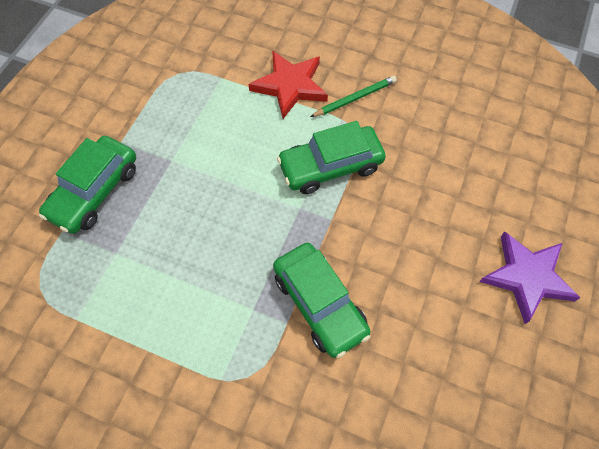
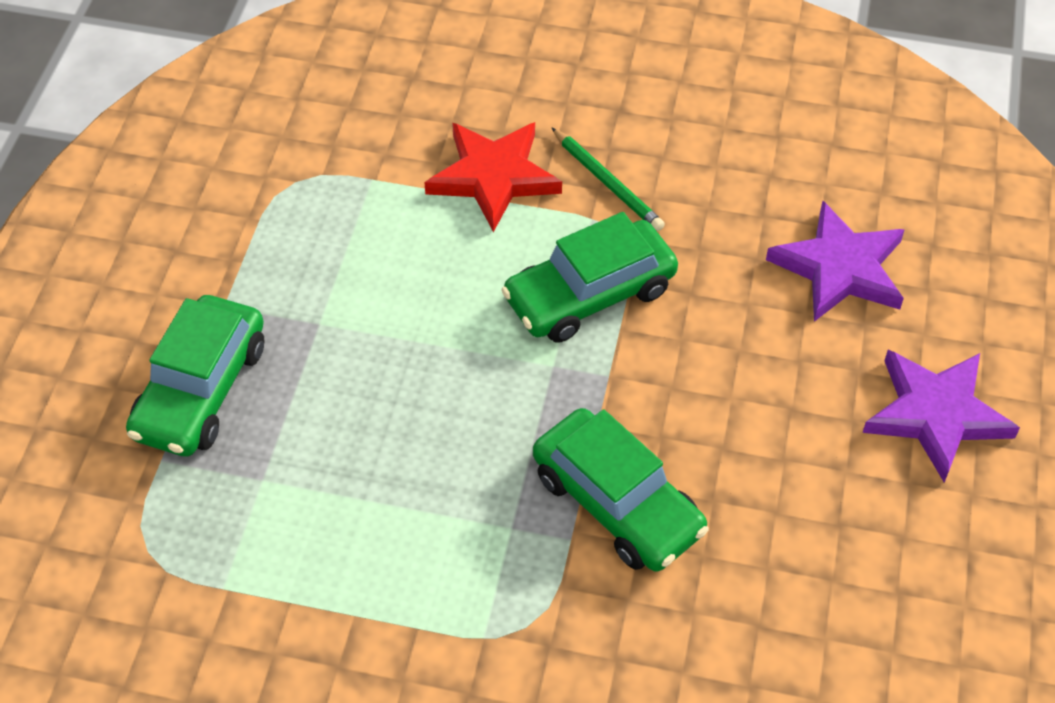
camera: 10 degrees left, 10 degrees down
green pencil [310,76,397,117] -> green pencil turned 90 degrees clockwise [551,127,665,231]
none -> purple star [766,201,905,322]

